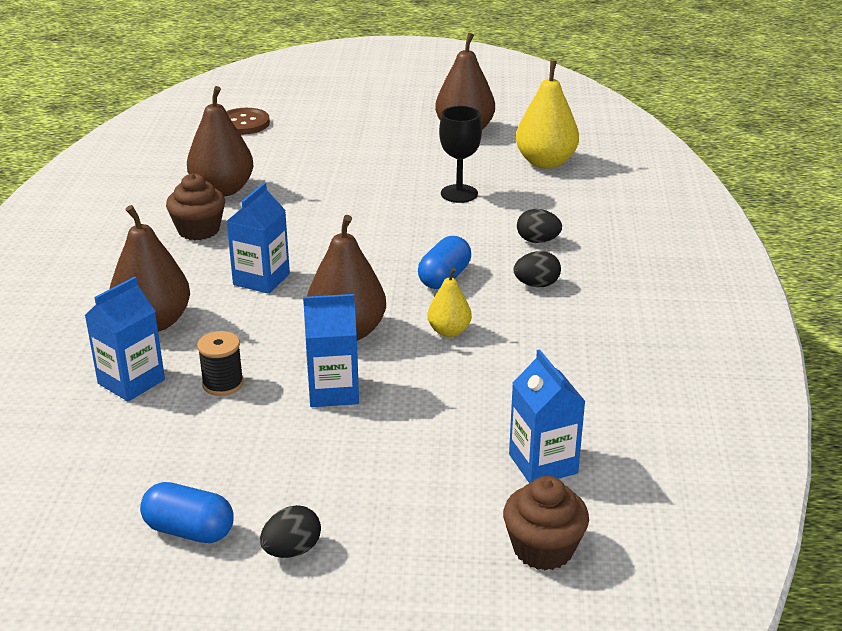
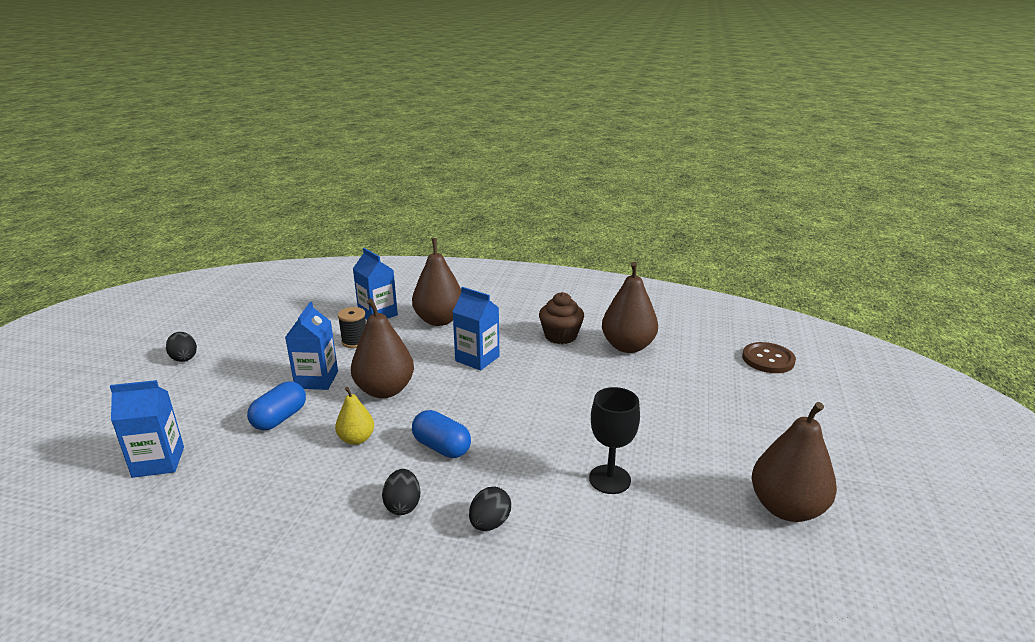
camera: 100 degrees right, 5 degrees down
blue capsule [140,482,233,543] -> blue capsule moved to [247,381,306,431]
brown cupcake [503,476,589,571] -> none
yellow pear [516,60,579,169] -> none

